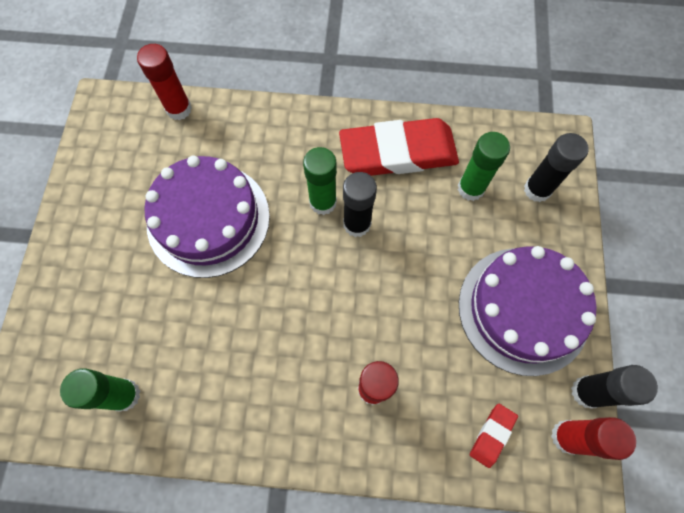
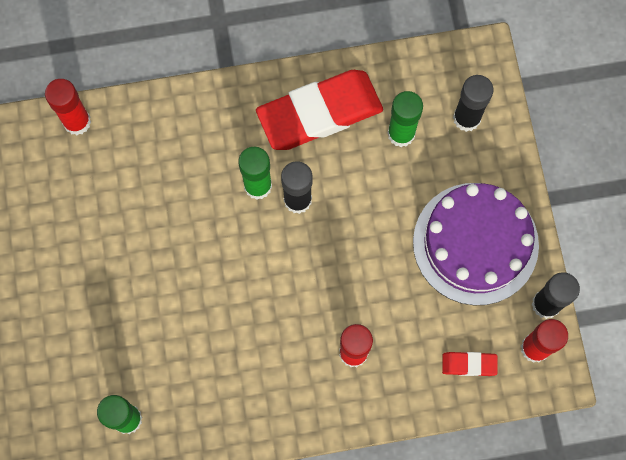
camera: 15 degrees left, 5 degrees up
purple cake [144,156,270,278] -> none
red eraser [470,404,518,468] -> red eraser turned 75 degrees clockwise [442,352,498,376]

